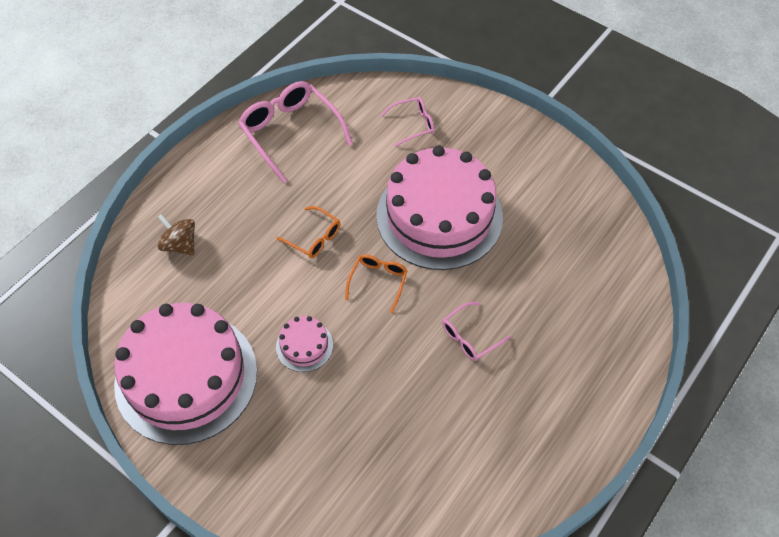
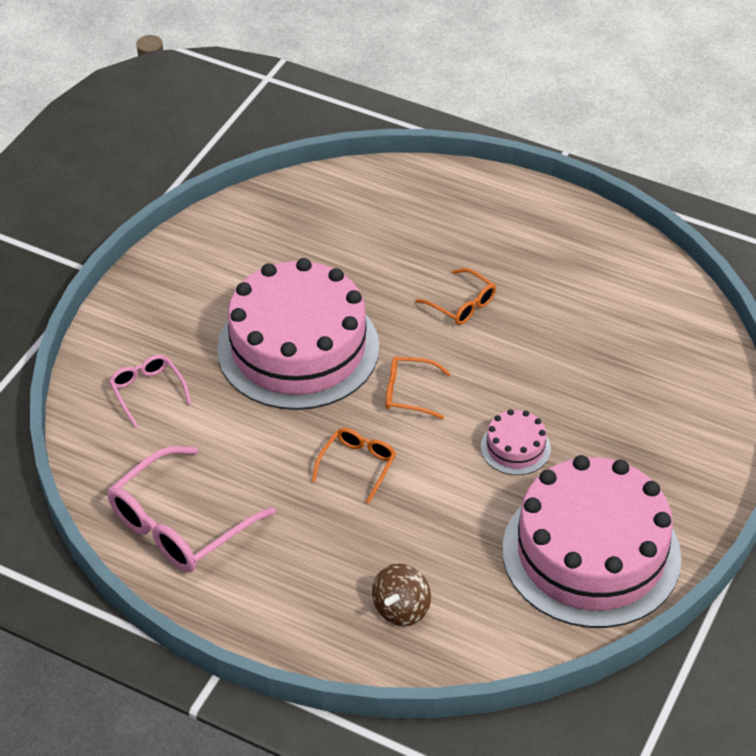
camera: 100 degrees left, 10 degrees down
pink glasses [442,302,511,361] -> orange glasses [416,268,496,325]

